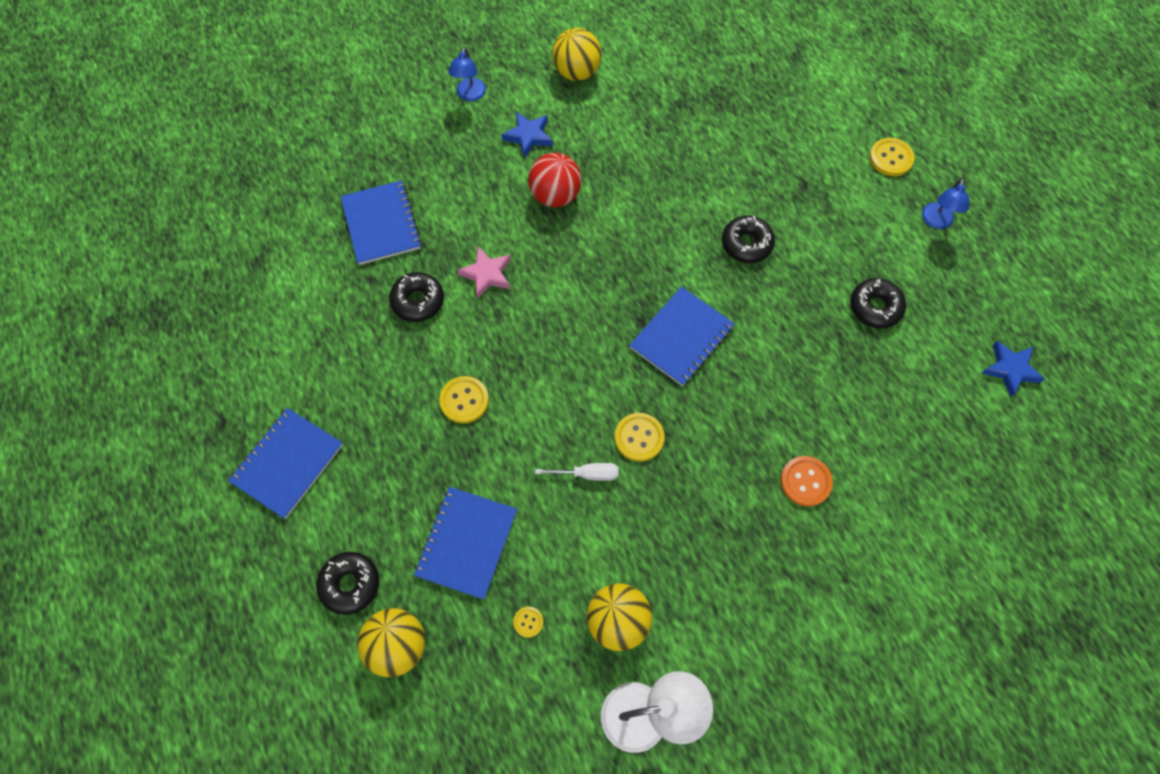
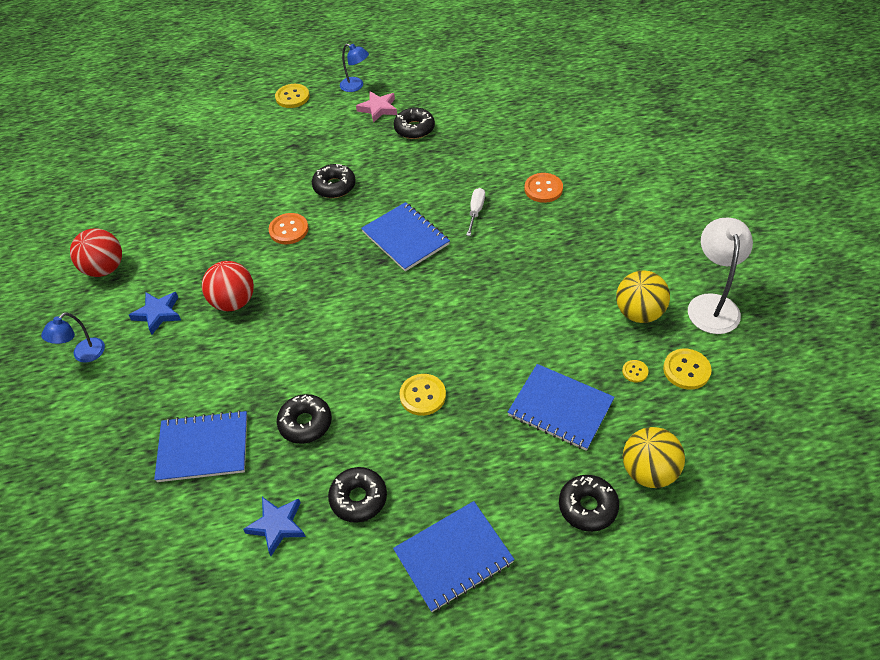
camera: 75 degrees left, 15 degrees down
blue notebook [228,408,343,519] -> blue notebook turned 75 degrees counterclockwise [393,501,515,612]
blue lamp [448,47,486,101] -> blue lamp turned 105 degrees clockwise [41,312,105,363]
pink star [457,247,511,299] -> pink star moved to [356,91,397,123]
white screwdriver [535,463,619,481] -> white screwdriver moved to [466,188,485,236]
yellow ball [552,28,602,81] -> red ball [70,228,122,277]
yellow button [615,413,665,462] -> yellow button moved to [663,349,712,389]
blue star [982,341,1045,397] -> blue star moved to [243,497,306,556]
none -> orange button [269,213,309,244]
none -> black donut [328,467,387,523]

